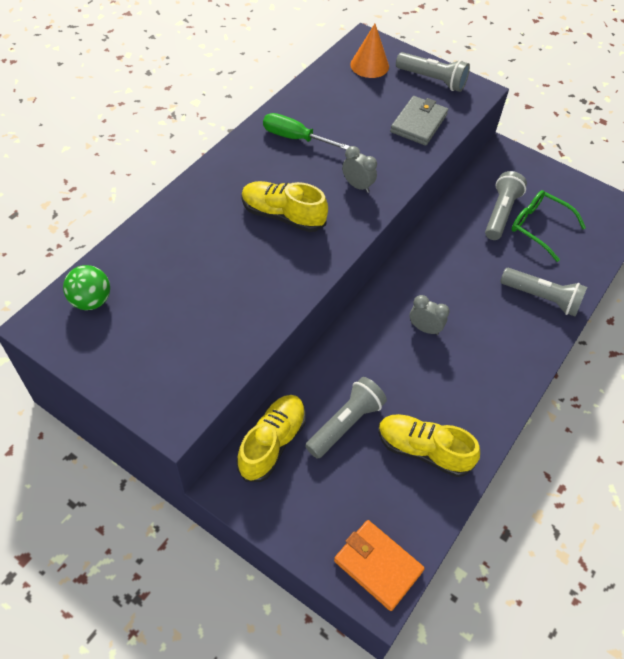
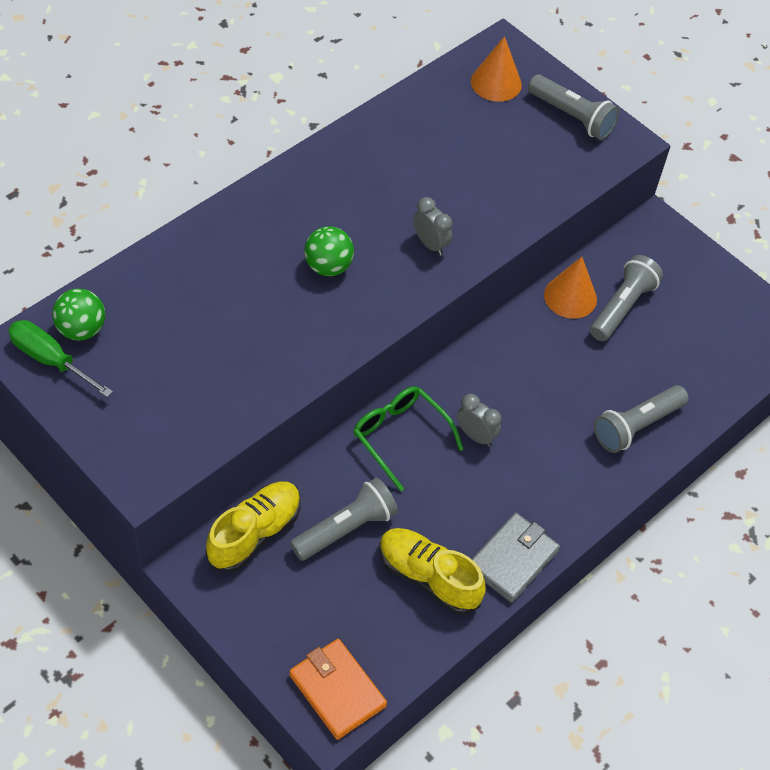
camera: 10 degrees right, 0 degrees up
yellow shoe [241,181,328,232] -> green ball [304,226,354,276]
green screwdriver [263,113,350,150] -> green screwdriver moved to [8,320,113,397]
grey wallet [390,96,448,146] -> grey wallet moved to [472,513,560,603]
grey flashlight [500,268,587,317] -> grey flashlight turned 105 degrees clockwise [594,385,689,453]
green glasses [512,190,586,262] -> green glasses moved to [353,386,464,492]
none -> orange cone [544,257,597,319]

